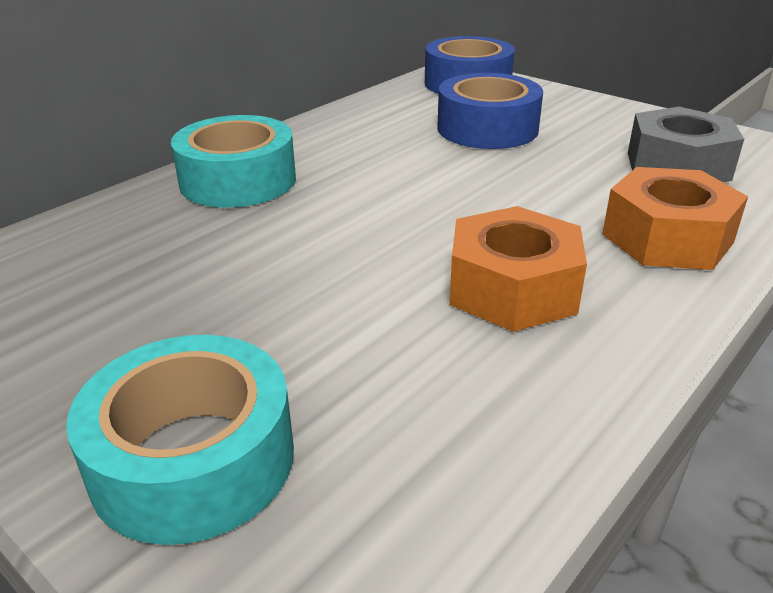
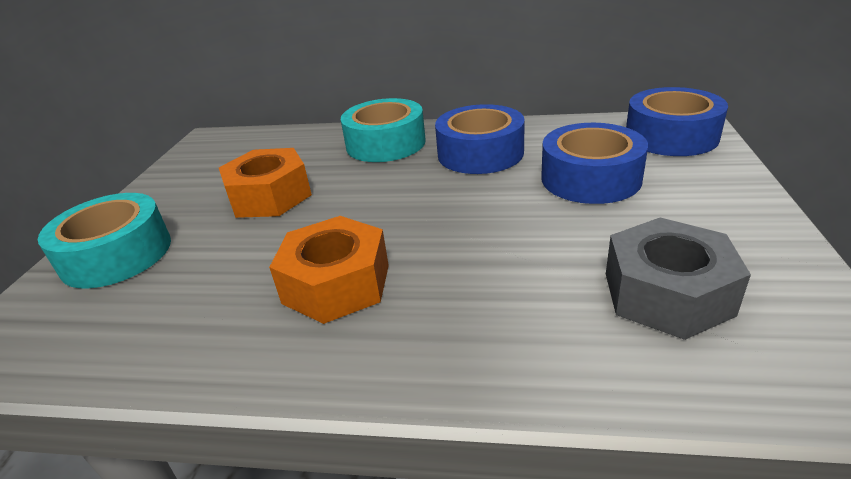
camera: 60 degrees right, 0 degrees up
orange nut [602,167,748,270] -> orange nut moved to [219,148,312,218]
none -> blue tape [435,104,525,174]

